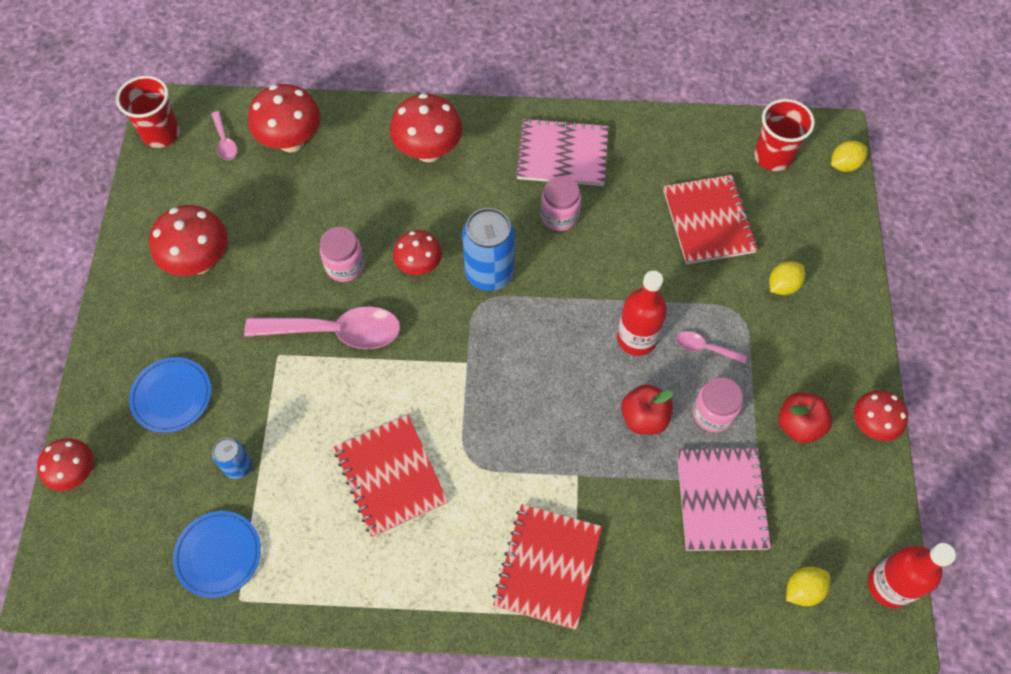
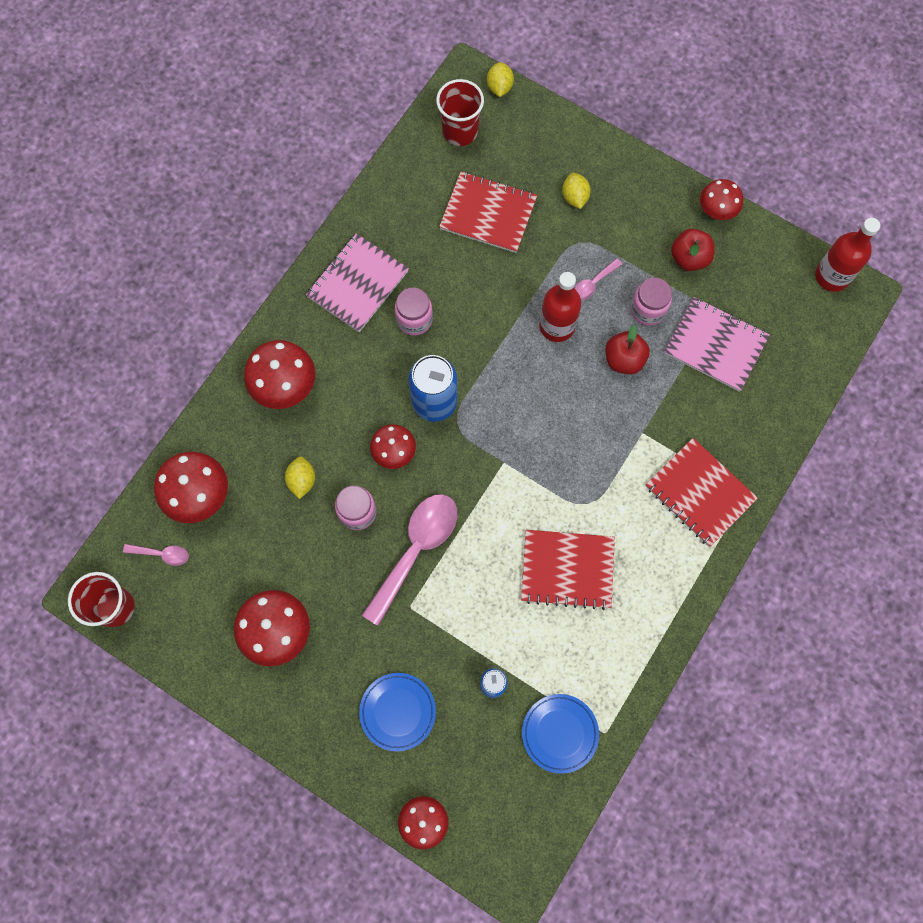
camera: 60 degrees left, 10 degrees up
yellow lemon [786,567,830,606] -> yellow lemon moved to [285,457,315,499]

